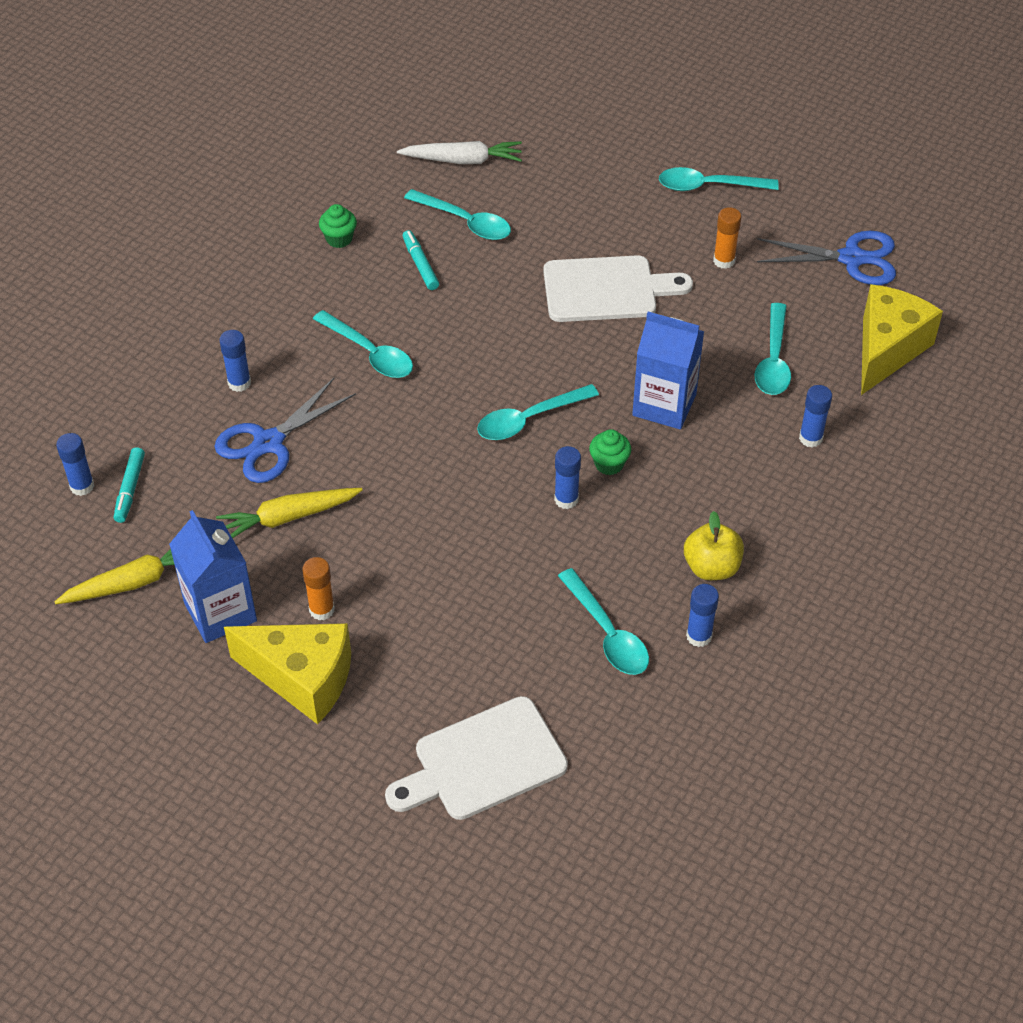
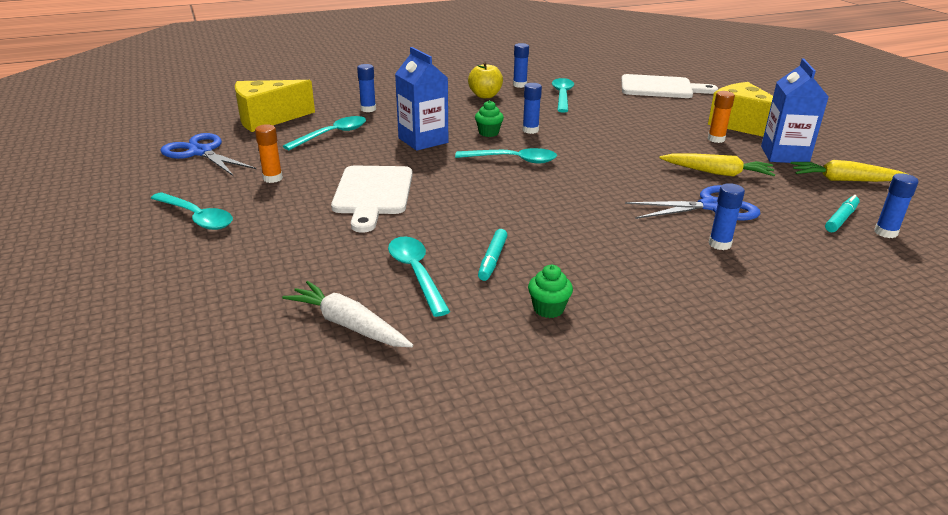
camera: 145 degrees left, 20 degrees down
turquoise spoon [313,310,413,378] -> none
white cutting board [543,255,693,322] -> white cutting board turned 120 degrees counterclockwise [331,166,413,233]

